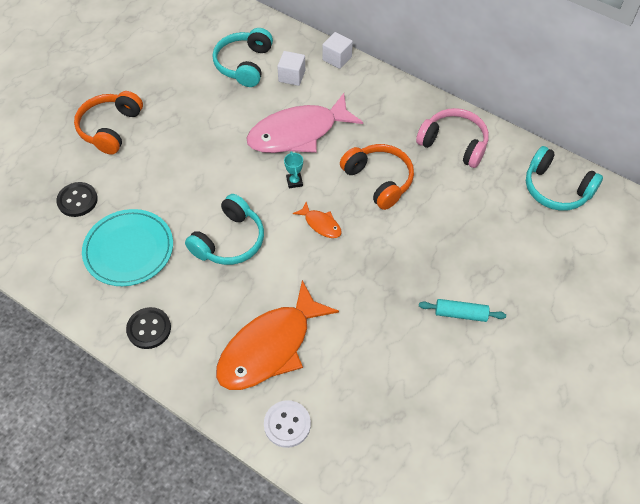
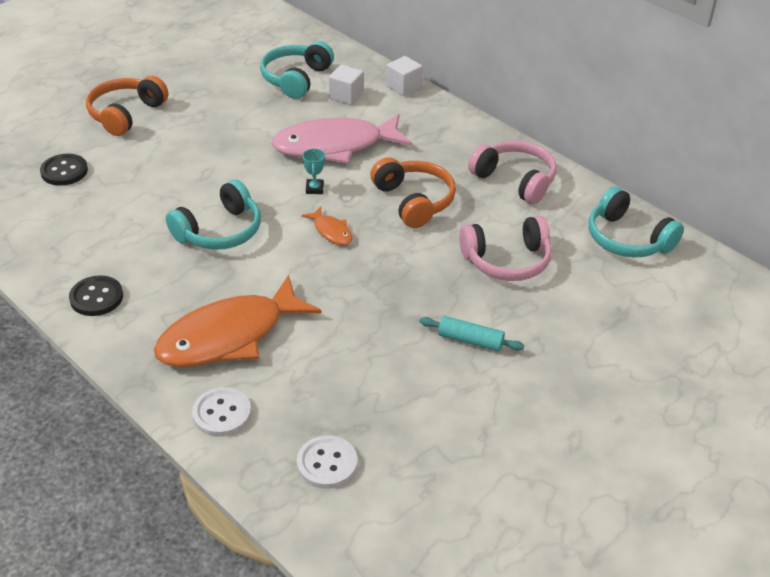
camera: 10 degrees right, 15 degrees down
turquoise plate [82,209,173,286] -> none
none -> white button [297,435,357,489]
none -> pink headphones [459,216,552,281]

